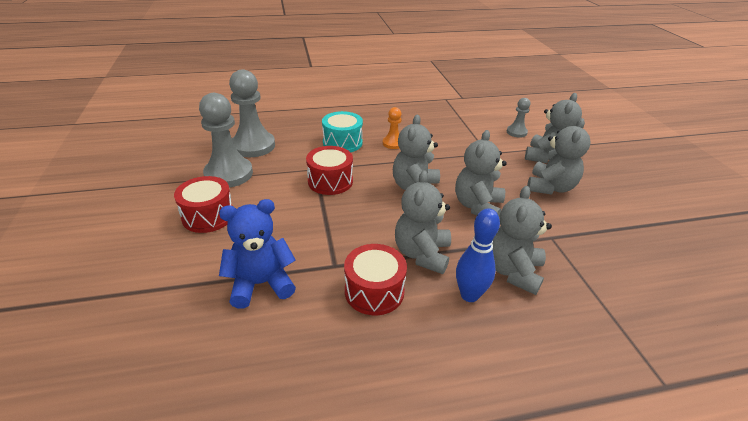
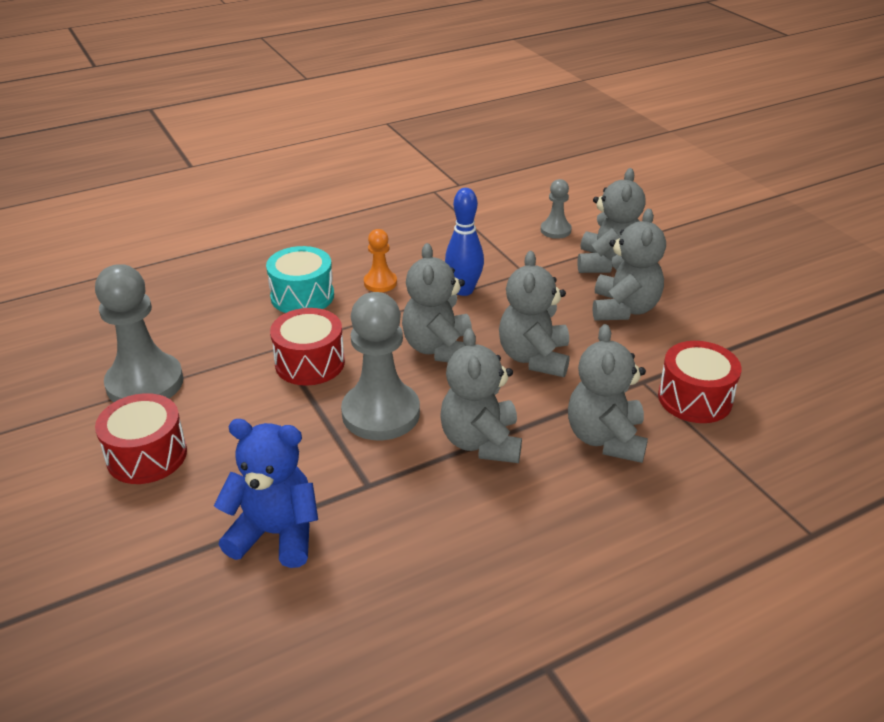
camera: 15 degrees left, 0 degrees up
blue teddy bear [219,199,296,309] -> blue teddy bear turned 45 degrees clockwise [214,419,318,568]
grey pawn [229,69,275,157] -> grey pawn moved to [341,292,420,440]
red drum [344,244,407,315] -> red drum moved to [658,341,742,423]
blue bowling pin [456,208,500,302] -> blue bowling pin moved to [445,188,484,296]

